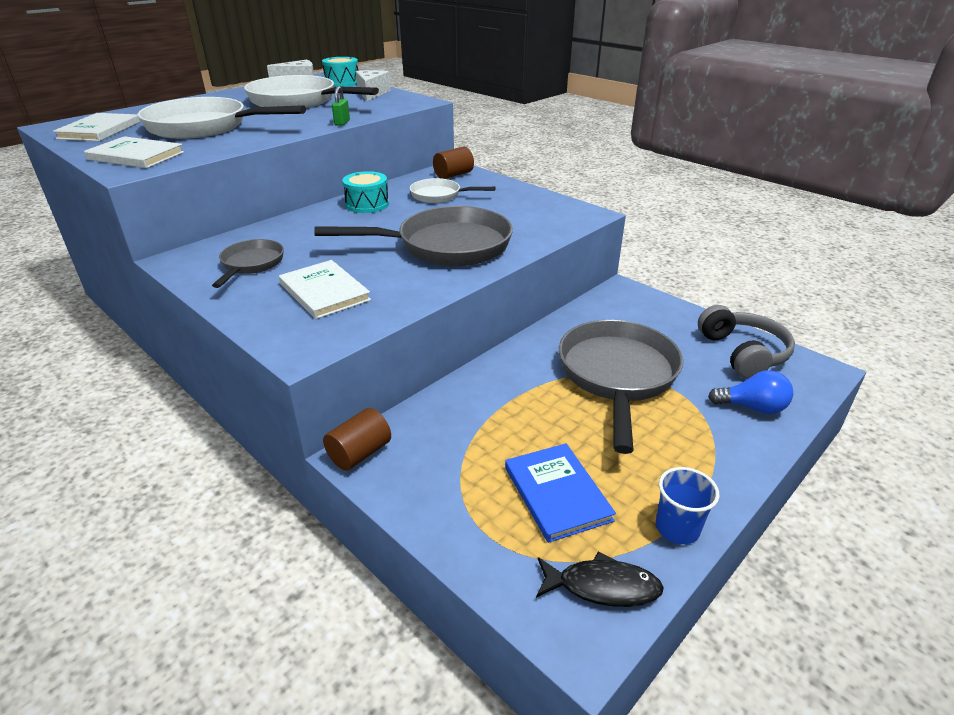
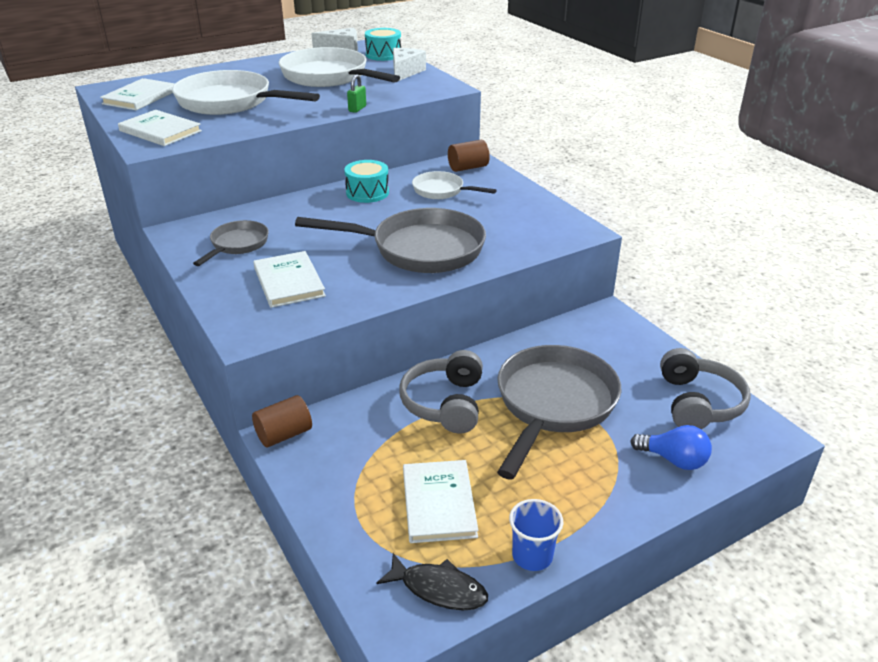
camera: 15 degrees right, 0 degrees up
blue book [505,443,616,543] -> white book [403,460,478,543]
none -> grey headphones [399,350,483,434]

